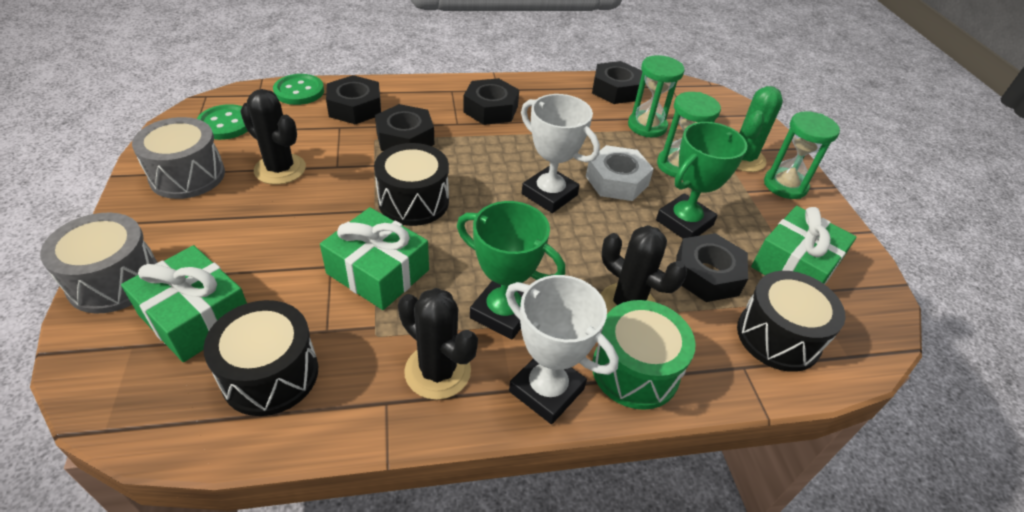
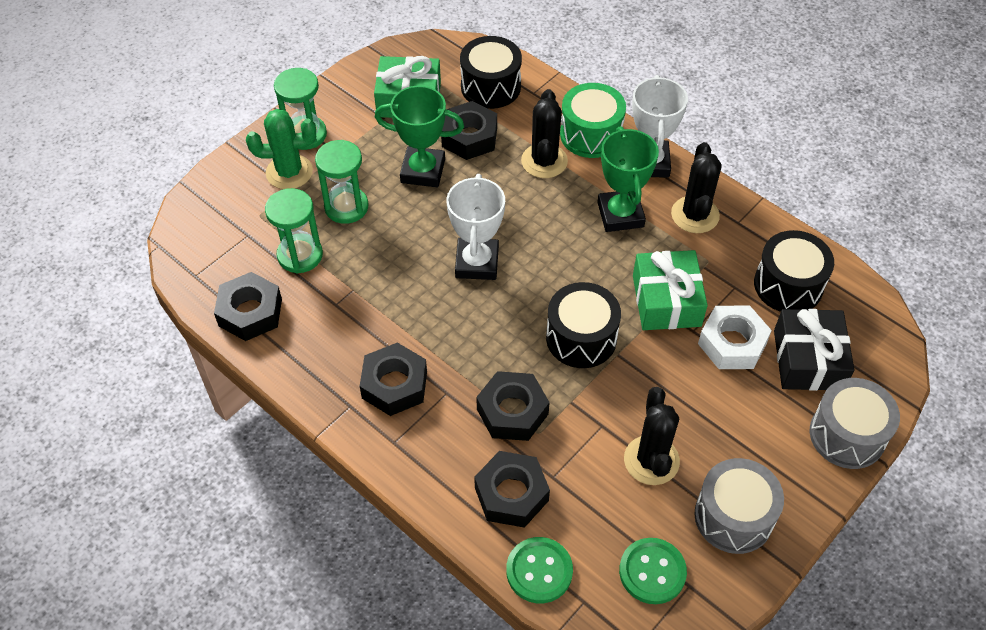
camera: 125 degrees left, 10 degrees up
green gift [121,245,247,362] -> black gift [774,309,854,391]
white nut [586,145,654,201] -> white nut moved to [698,305,772,369]

